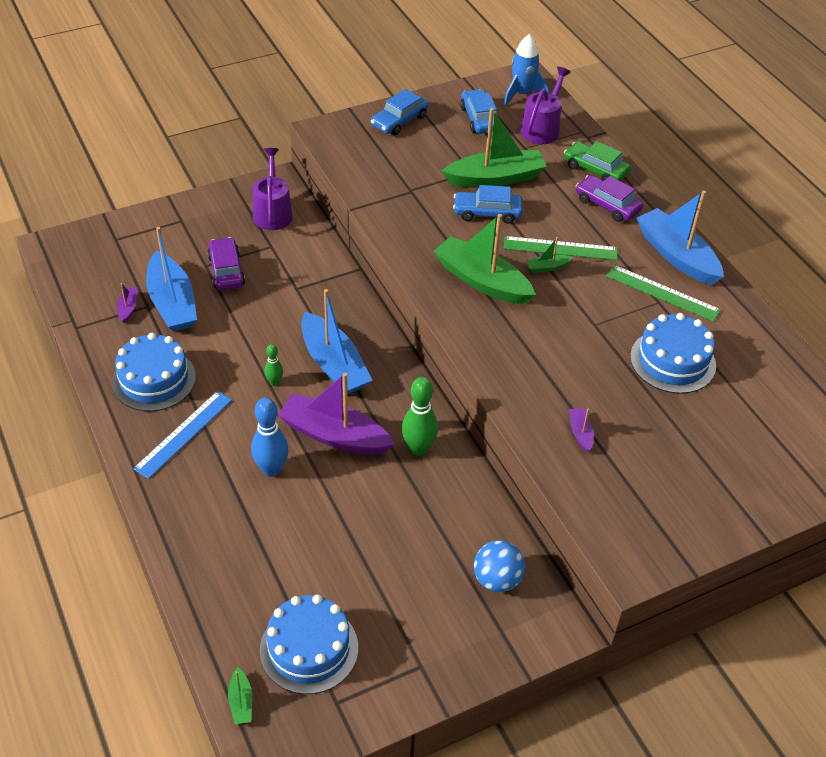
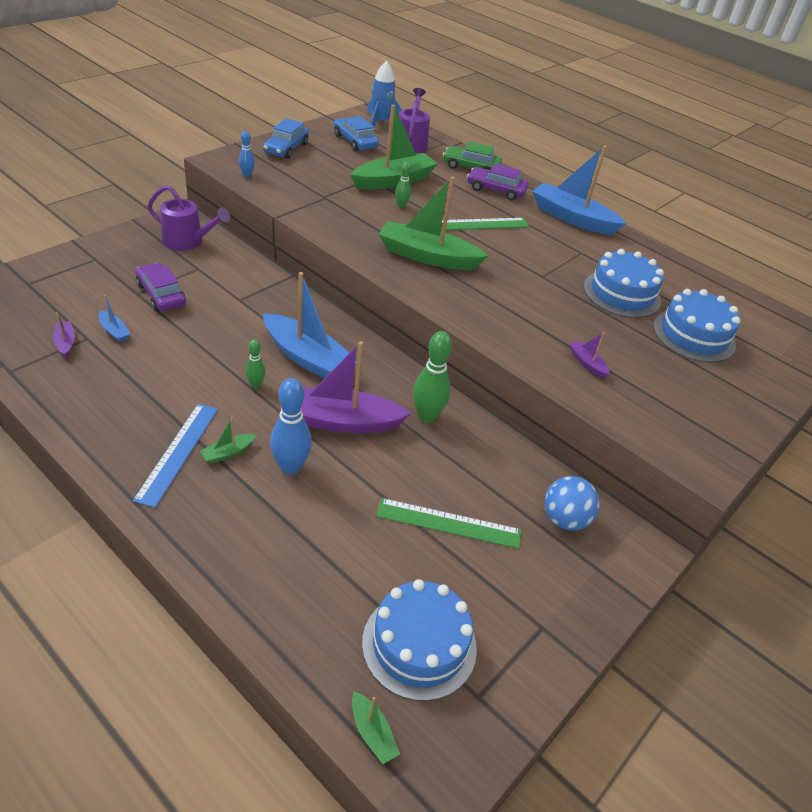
camera: 25 degrees left, 5 degrees down
blue cake [112,333,196,411] -> blue cake moved to [653,289,741,363]
blue boat [146,227,197,332] -> blue boat [99,295,130,342], size x0.43
purple watering can [253,148,293,230] -> purple watering can turned 135 degrees clockwise [148,185,230,251]
blue car [453,185,522,224] -> green bowling pin [395,162,411,208]
green boat [526,237,573,273] -> green boat moved to [200,417,256,464]
green ruler [606,265,721,322] -> green ruler moved to [376,498,521,549]
none -> blue bowling pin [239,131,255,177]

